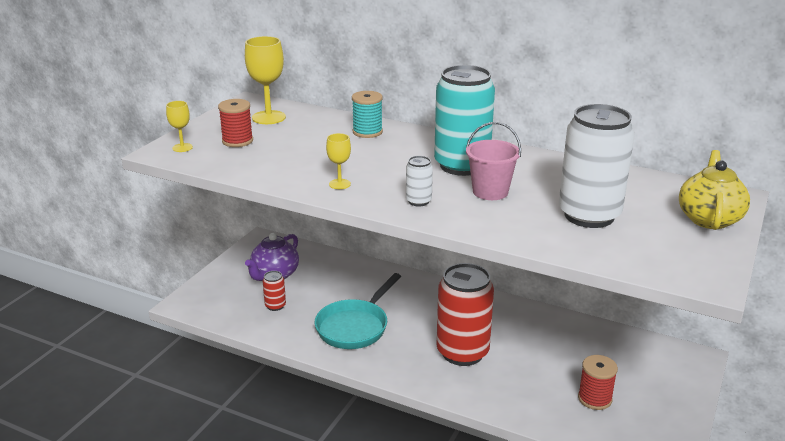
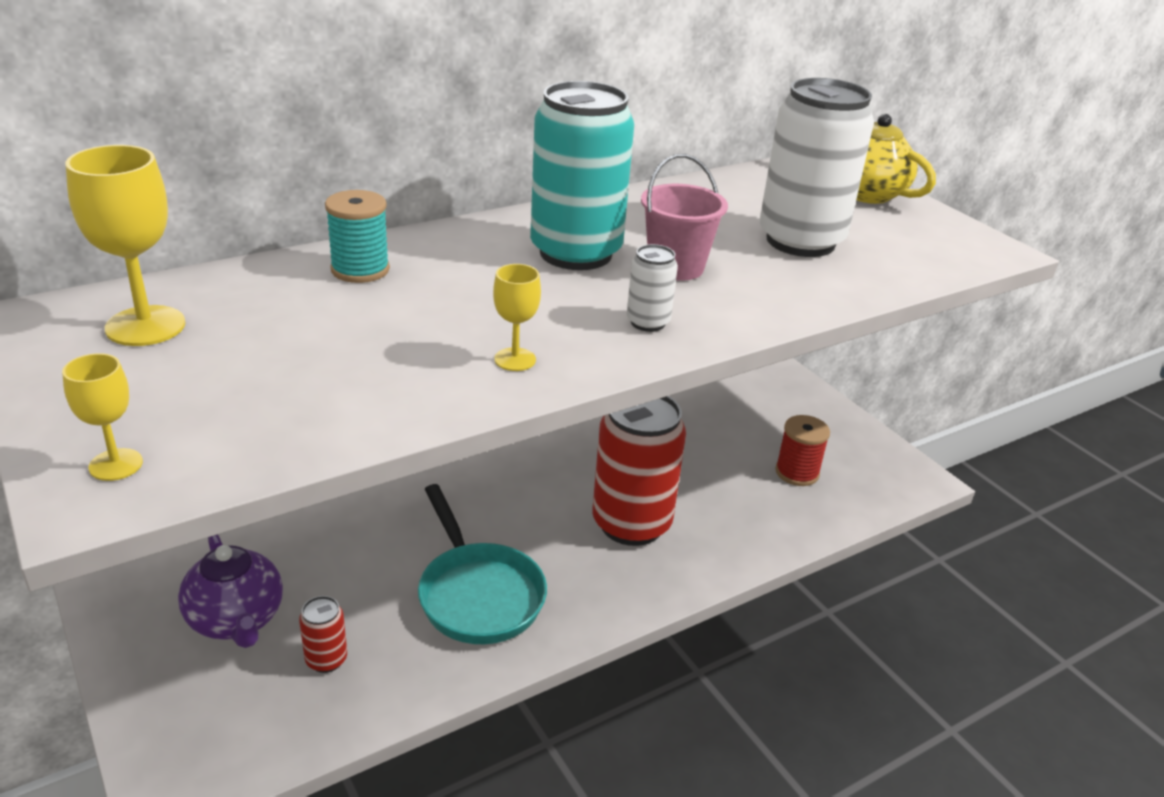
camera: 60 degrees left, 5 degrees up
red spool [218,99,253,147] -> none

